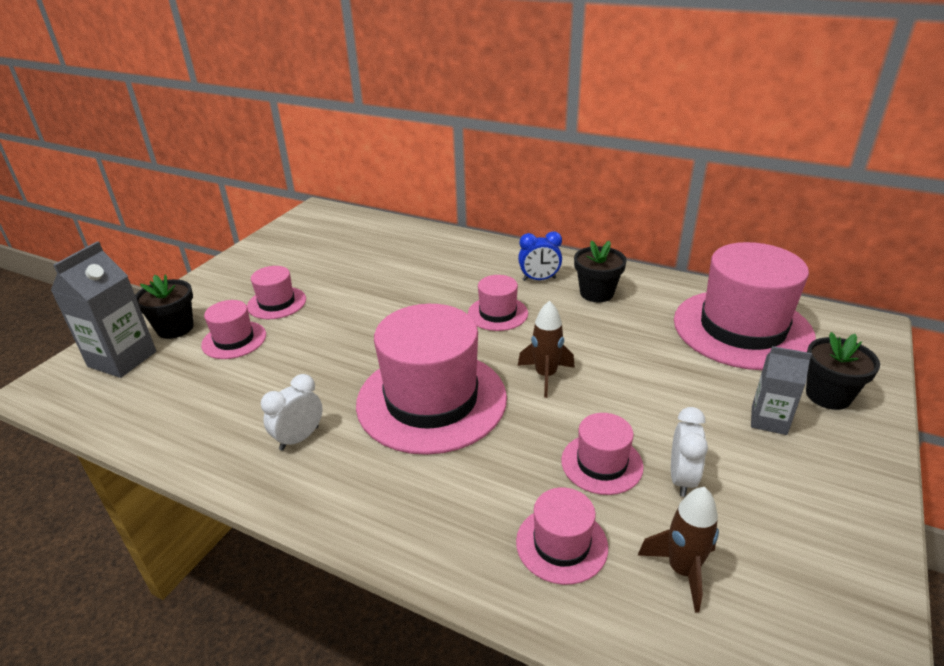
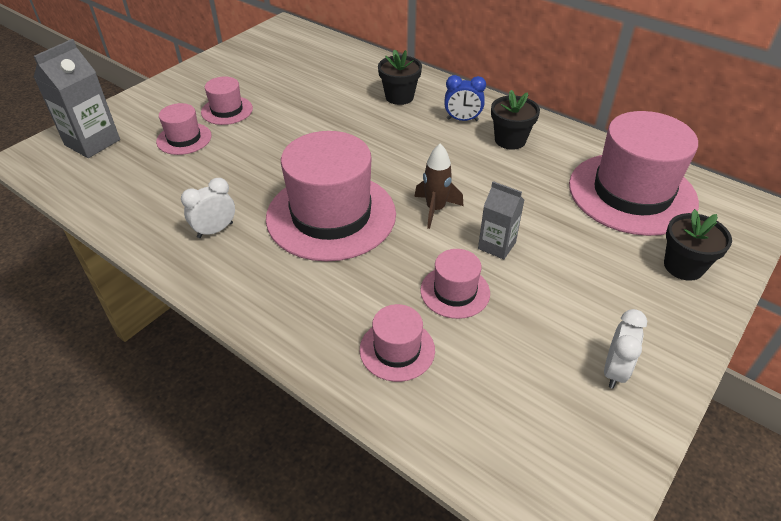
camera: 10 degrees right, 10 degrees up
black flower pot [135,274,193,339] -> black flower pot moved to [378,49,422,105]
pink hat [468,275,528,331] -> none
brown rocket [638,487,719,613] -> none
white clock [671,407,708,497] -> white clock moved to [604,309,647,389]
grey carton [751,346,812,435] -> grey carton moved to [478,181,524,259]

